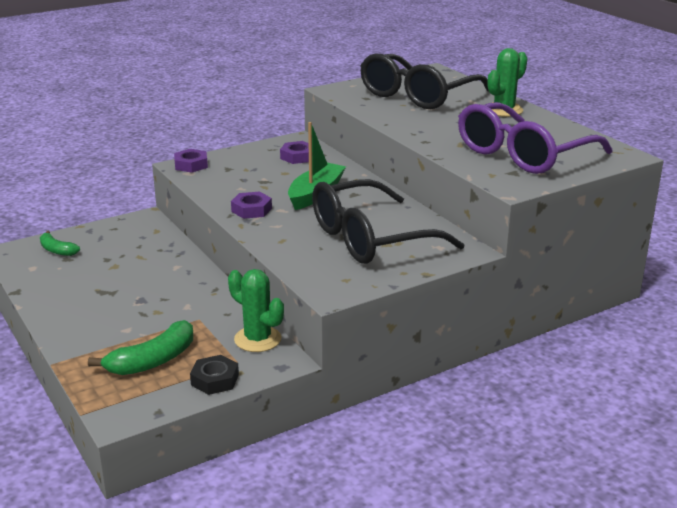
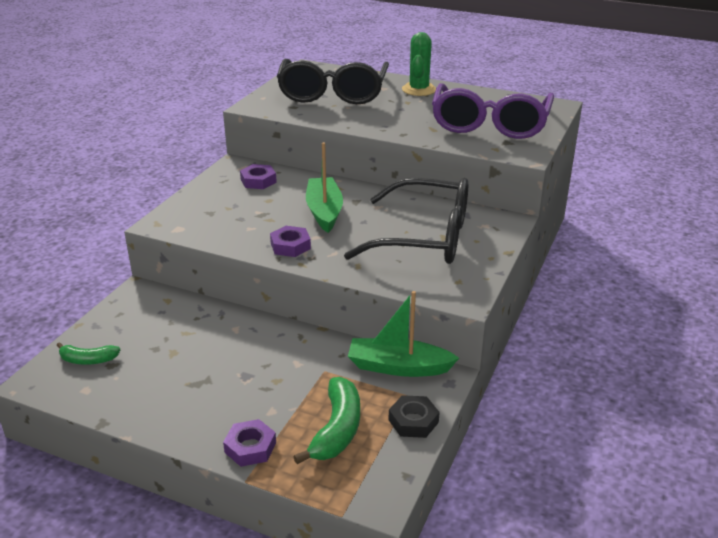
camera: 35 degrees left, 5 degrees up
purple nut [174,149,208,173] -> purple nut moved to [223,419,276,467]
green cactus [228,269,284,352] -> green boat [348,291,459,377]
black glasses [312,179,465,264] -> black glasses turned 105 degrees counterclockwise [344,178,468,264]

